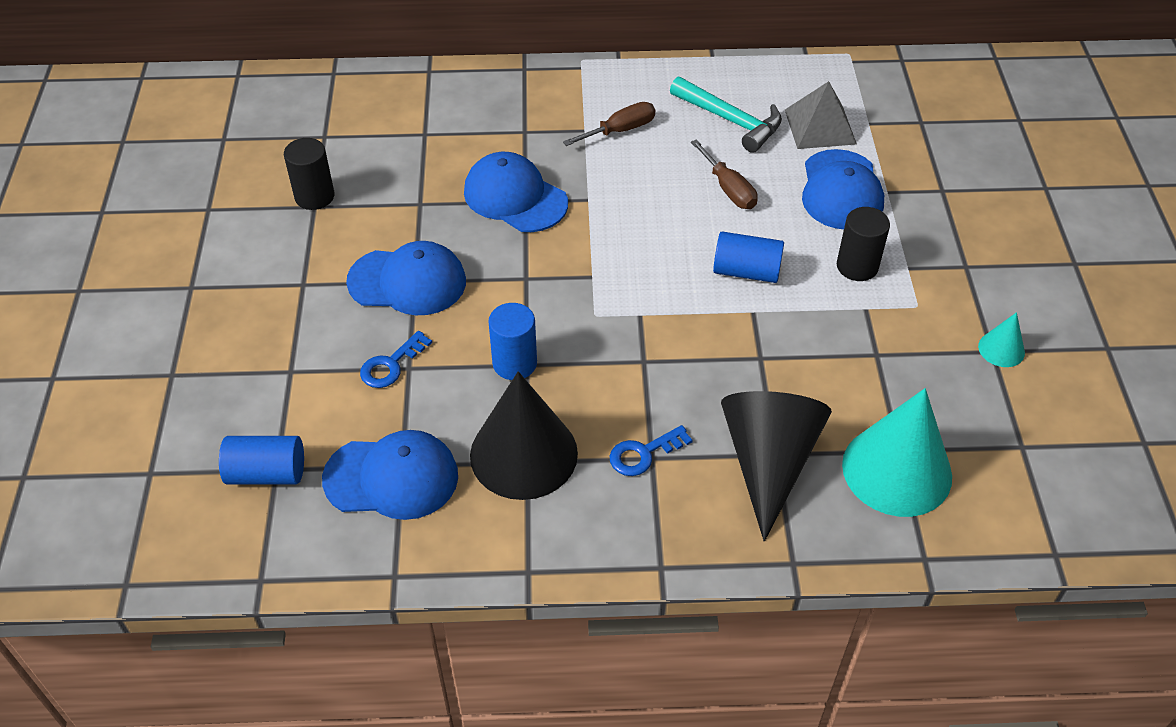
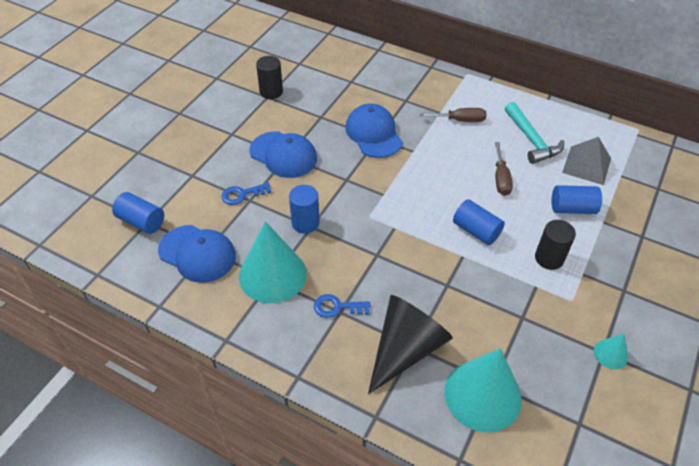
camera: 30 degrees right, 0 degrees up
black cone [470,371,578,500] -> turquoise cone [239,221,307,303]
blue cap [802,149,884,229] -> blue cylinder [552,185,602,214]

